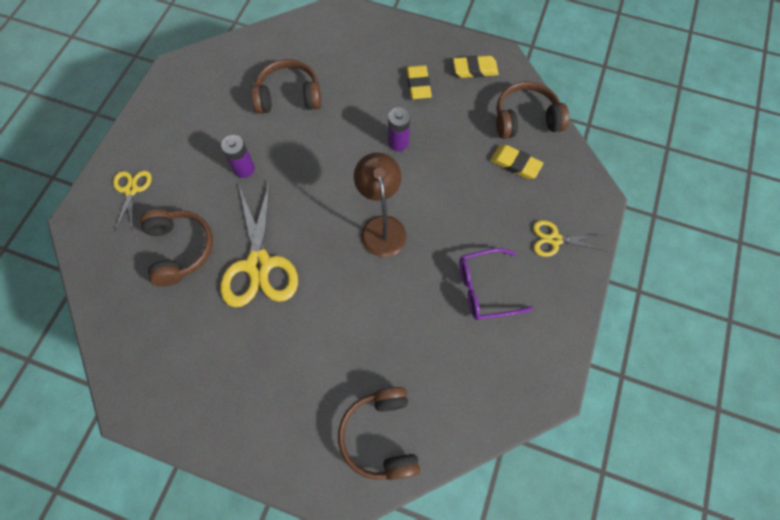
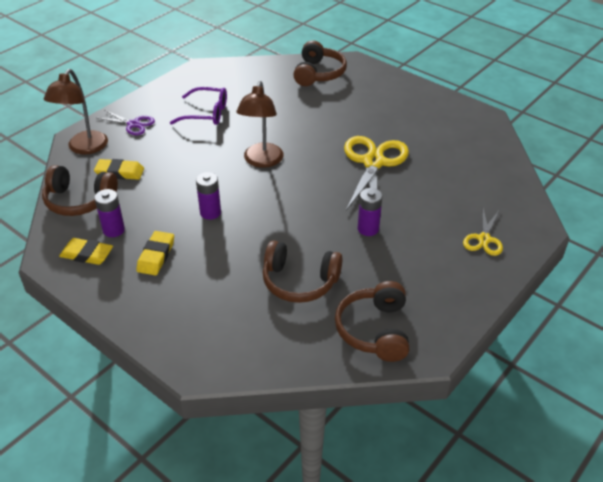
camera: 160 degrees left, 25 degrees down
brown headphones [140,209,213,287] -> brown headphones moved to [335,281,409,362]
yellow eraser [490,145,543,179] -> yellow eraser turned 45 degrees counterclockwise [94,159,144,180]
yellow scissors [533,220,603,257] -> purple scissors [97,110,155,135]
none -> brown lamp [44,69,108,155]
none -> purple battery [94,189,125,237]

